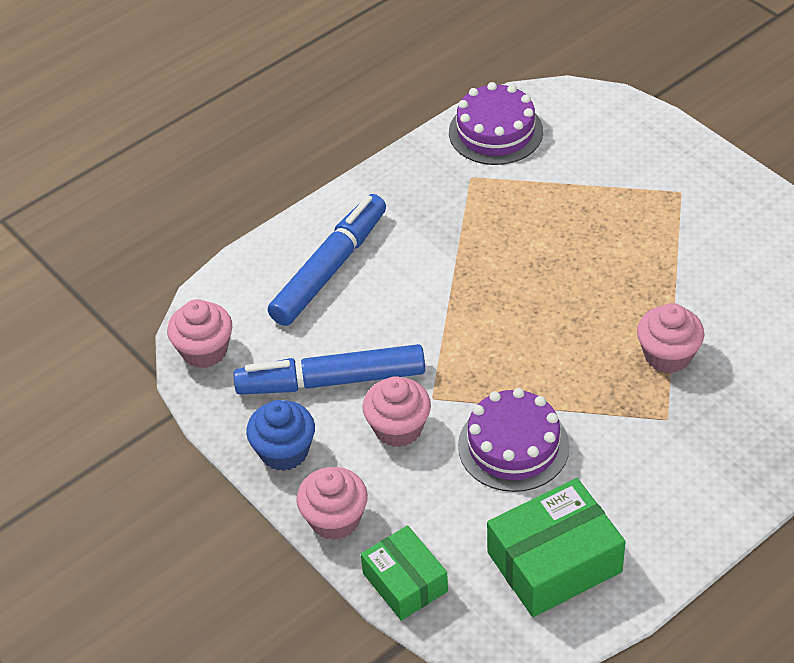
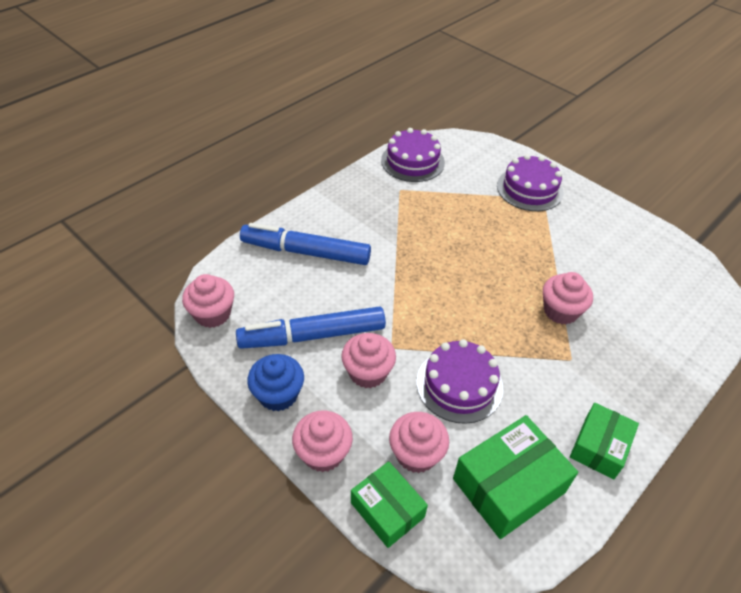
camera: 10 degrees left, 0 degrees up
blue marker [268,194,386,326] -> blue marker turned 105 degrees counterclockwise [240,223,371,265]
none -> pink cupcake [389,412,449,473]
none -> purple cake [497,154,564,211]
none -> green box [570,403,639,479]

